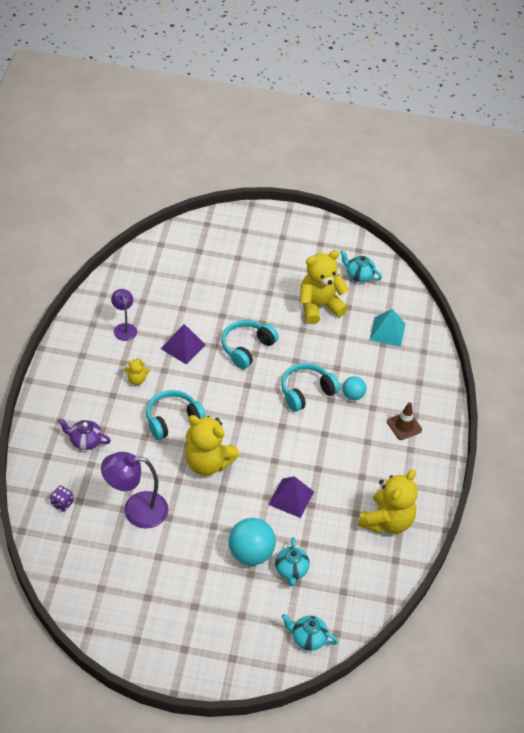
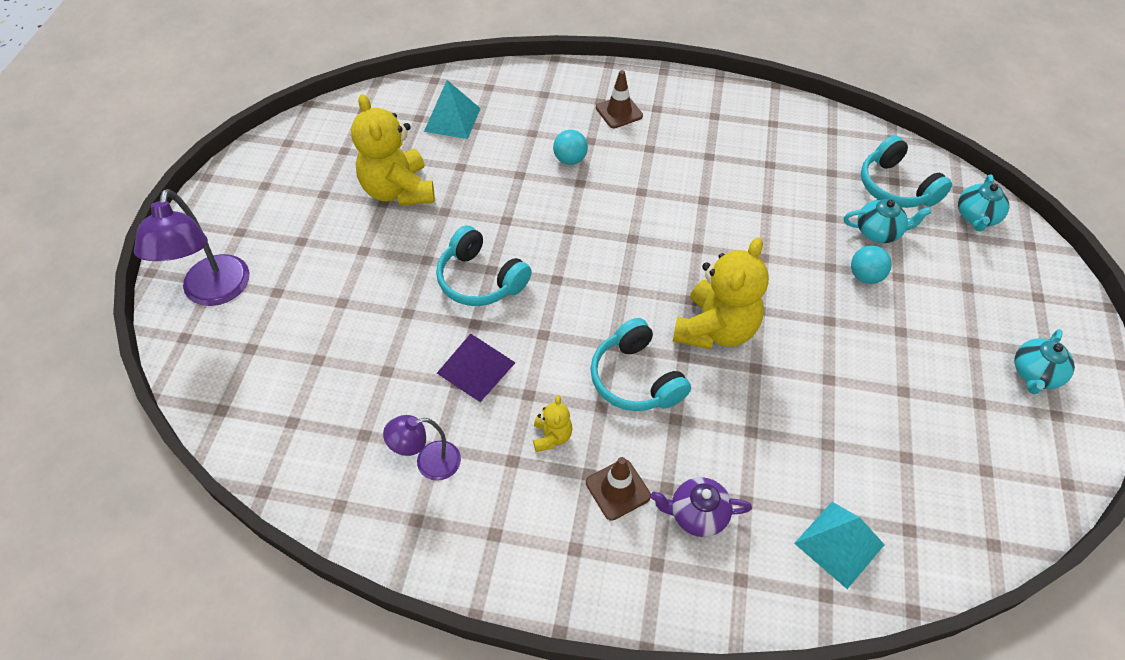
camera: 85 degrees left, 5 degrees up
purple dice [50,486,74,512] -> turquoise pyramid [794,502,885,589]
purple teapot [58,418,111,450] -> purple teapot turned 75 degrees clockwise [651,477,752,537]
purple lamp [101,452,169,528] -> purple lamp moved to [134,189,250,306]
turquoise ball [228,518,276,565] -> turquoise ball [851,246,892,284], size x0.56
purple pyramid [268,476,314,518] -> none
turquoise headphones [281,363,340,412] -> turquoise headphones moved to [861,135,952,208]
turquoise teapot [340,250,382,282] -> turquoise teapot moved to [1014,329,1075,394]
yellow teddy bear [358,469,418,534] -> none
none -> brown traffic cone [586,457,651,521]

